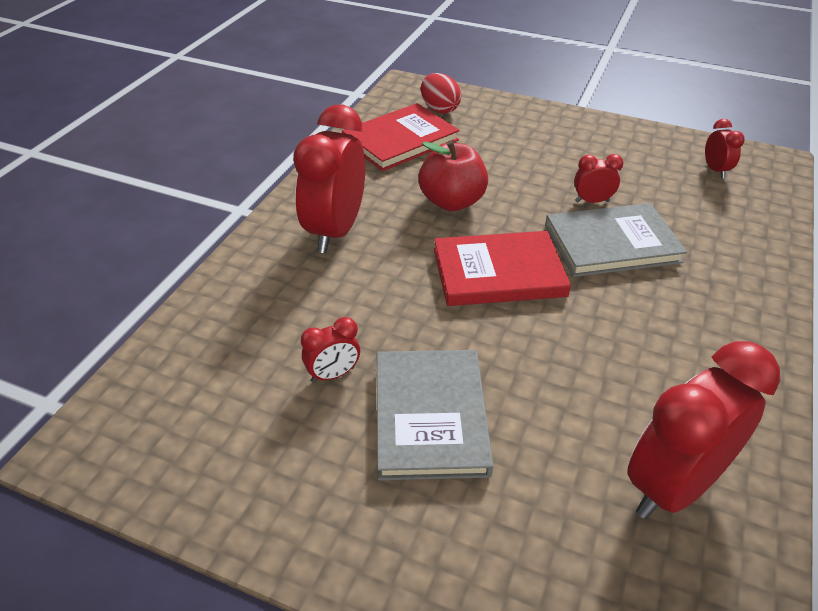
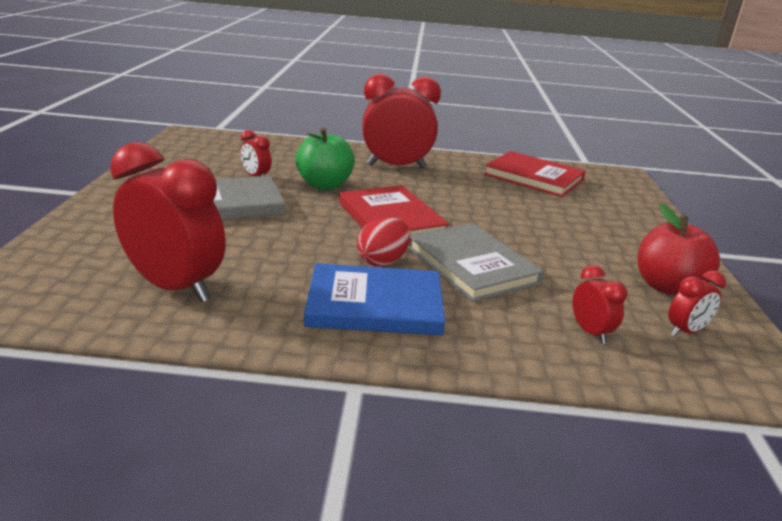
camera: 70 degrees right, 15 degrees down
red apple [419,140,488,211] -> red apple moved to [637,203,720,295]
red egg [421,73,462,114] -> red egg moved to [357,217,410,267]
red clock [574,154,623,203] -> red clock moved to [573,265,627,344]
none -> green apple [295,128,355,190]
none -> blue book [304,263,445,335]

